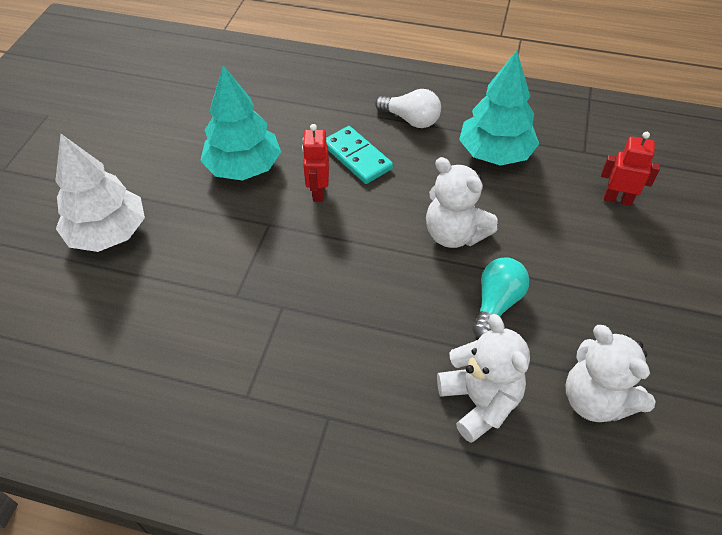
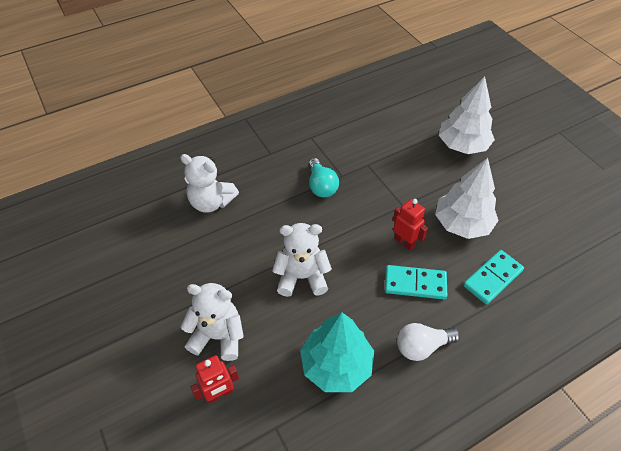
camera: 135 degrees right, 0 degrees up
turquoise tree [200,65,281,181] -> white tree [435,158,499,239]
turquoise light bulb [472,257,529,338] -> turquoise light bulb moved to [308,158,339,197]
white teddy bear [566,325,656,422] -> white teddy bear moved to [181,283,244,361]
none -> turquoise domino [463,250,524,305]

